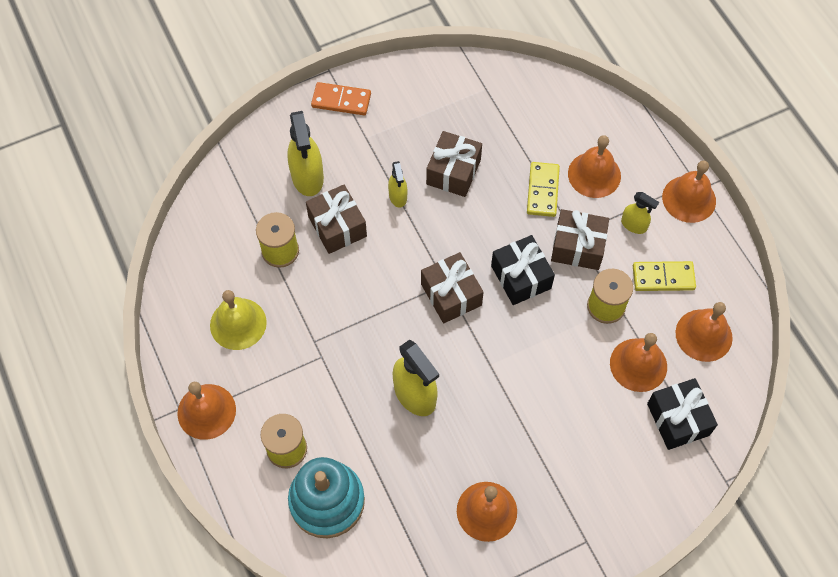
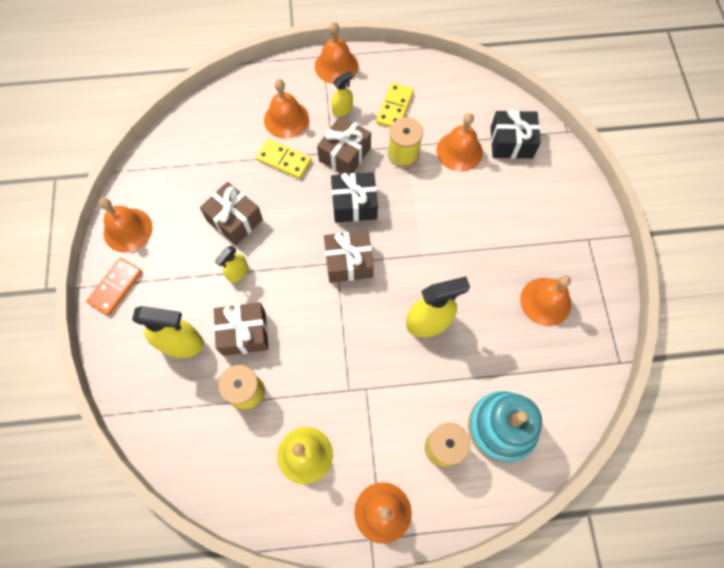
camera: 70 degrees left, 5 degrees up
yellow spray bottle [388,161,407,207] -> yellow spray bottle turned 120 degrees clockwise [215,246,248,282]
orange bell [675,302,733,362] -> orange bell moved to [99,198,153,253]

